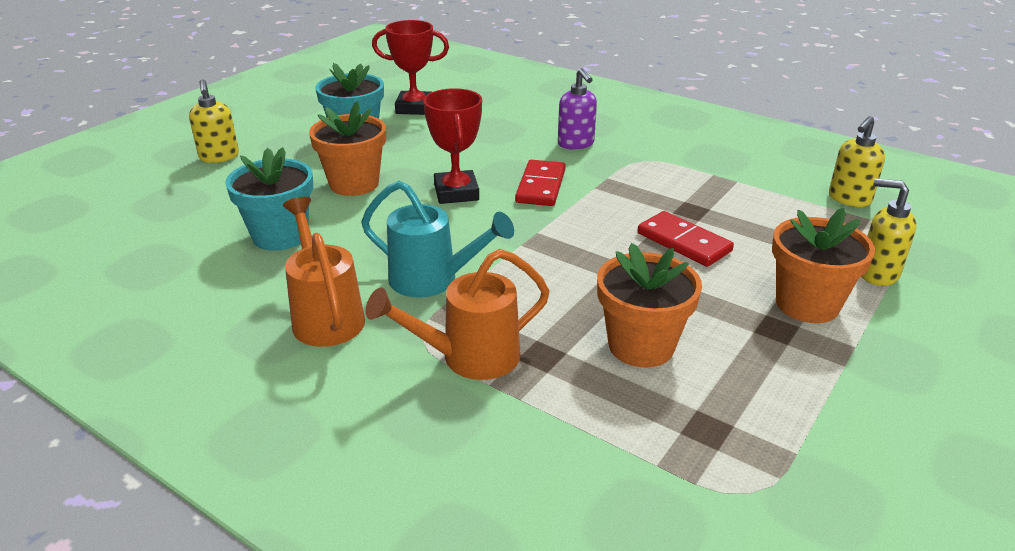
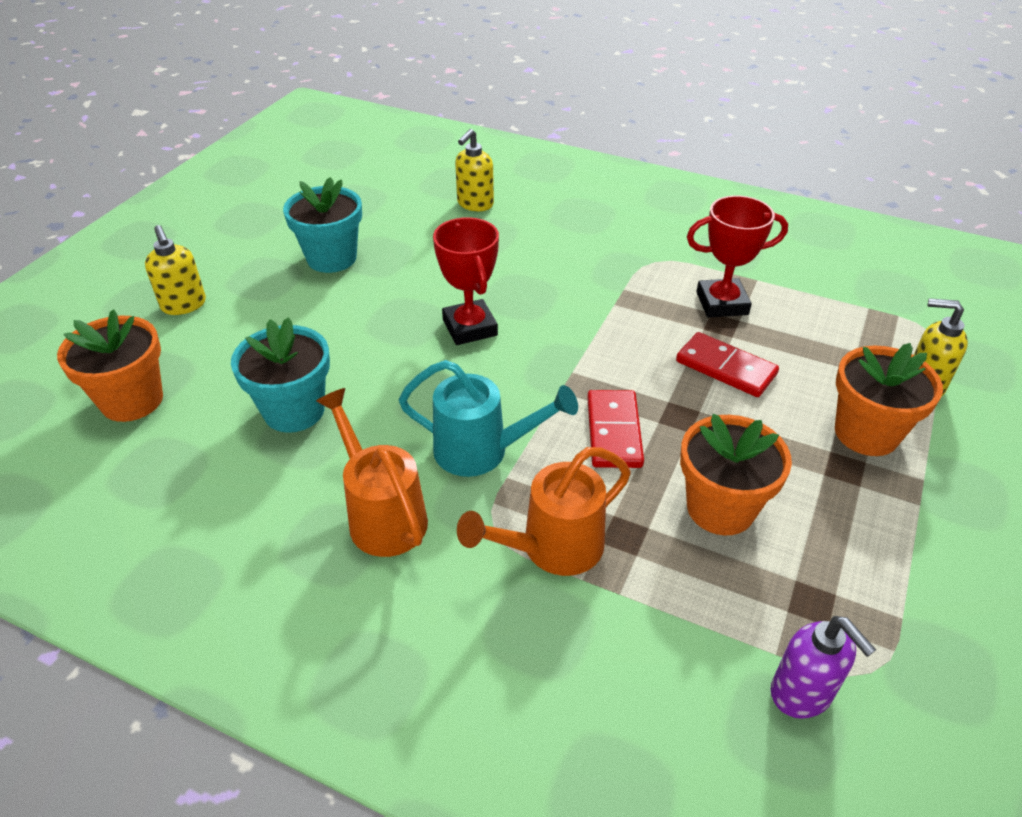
camera: 10 degrees left, 10 degrees up
orange flower pot [309,101,386,196] -> orange flower pot moved to [57,309,163,422]
red trophy [372,20,449,115] -> red trophy moved to [687,196,788,318]
red domino [515,160,566,206] -> red domino moved to [587,390,644,468]
purple soap dispenser [558,68,597,150] -> purple soap dispenser moved to [771,616,876,719]
yellow soap dispenser [829,116,885,207] -> yellow soap dispenser moved to [455,129,494,211]

